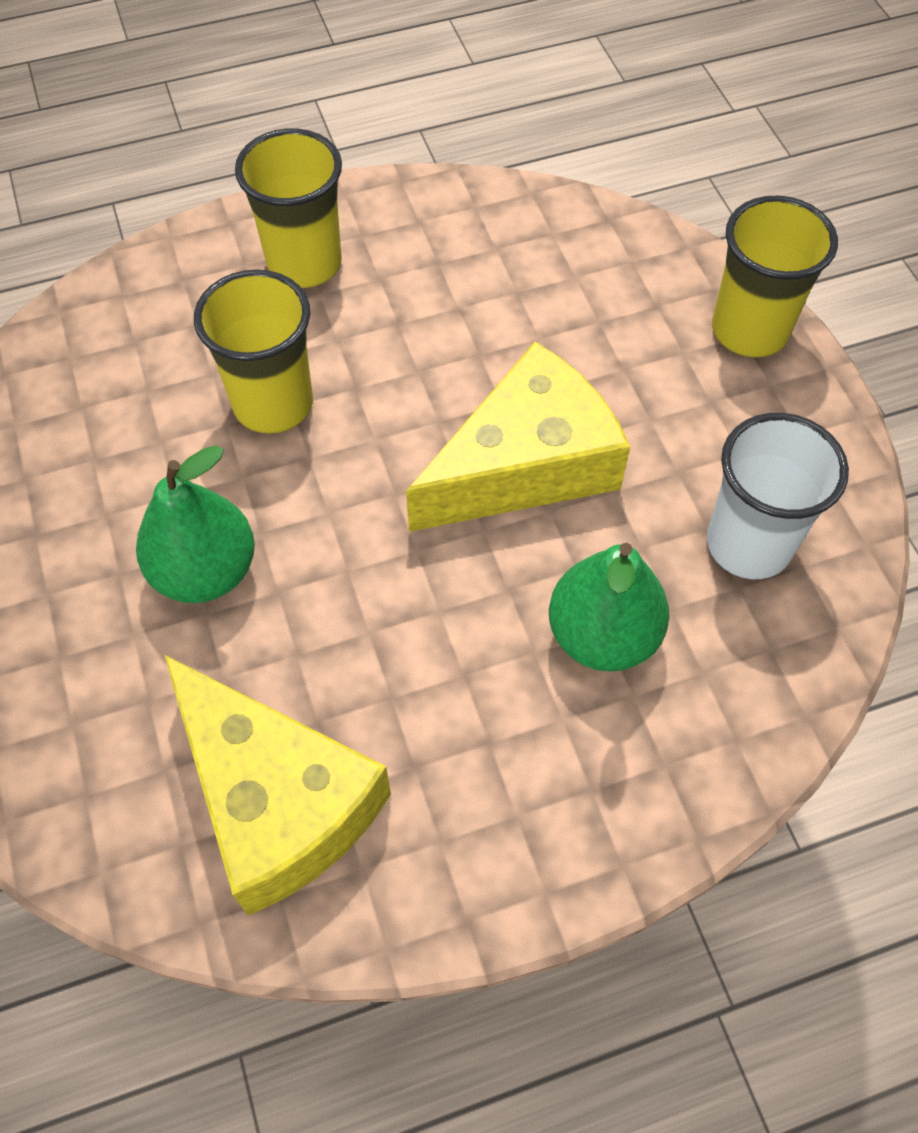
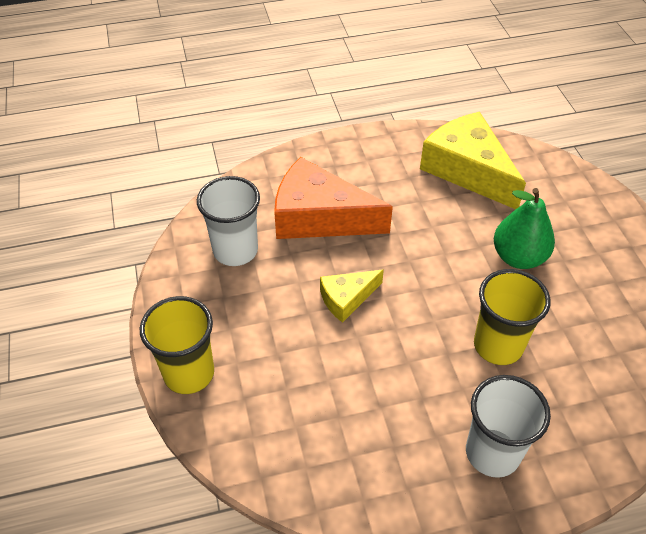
camera: 175 degrees left, 10 degrees down
yellow cup [235,128,342,288] -> white cup [466,375,551,478]
yellow cheese [406,342,630,532] -> yellow cheese [320,270,384,323], size x0.52
green pear [549,543,670,672] -> orange cheese [274,157,393,239]

